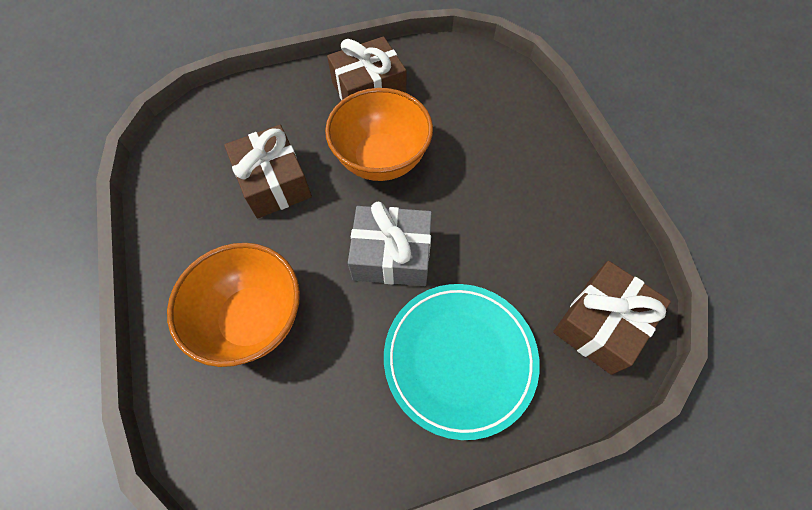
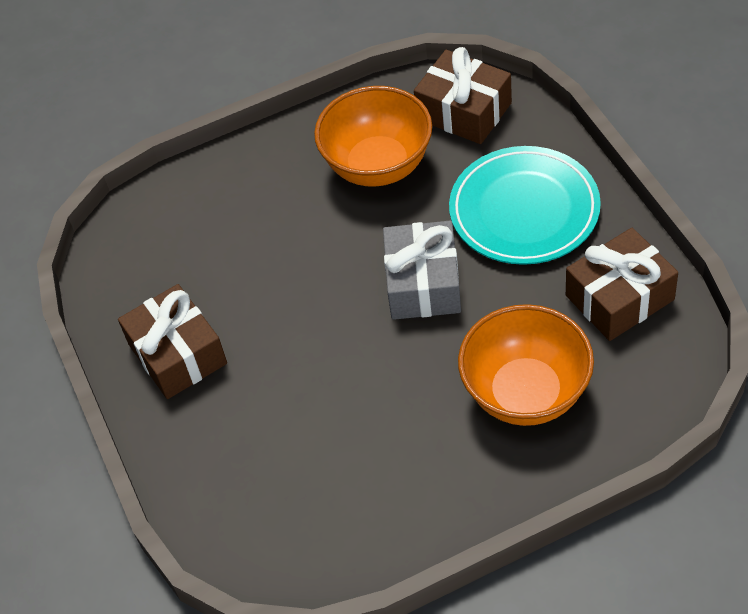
camera: 90 degrees left, 10 degrees down
brown gift [224,125,312,218] -> brown gift moved to [566,228,678,341]
orange bowl [325,88,433,181] -> orange bowl moved to [314,86,432,187]

